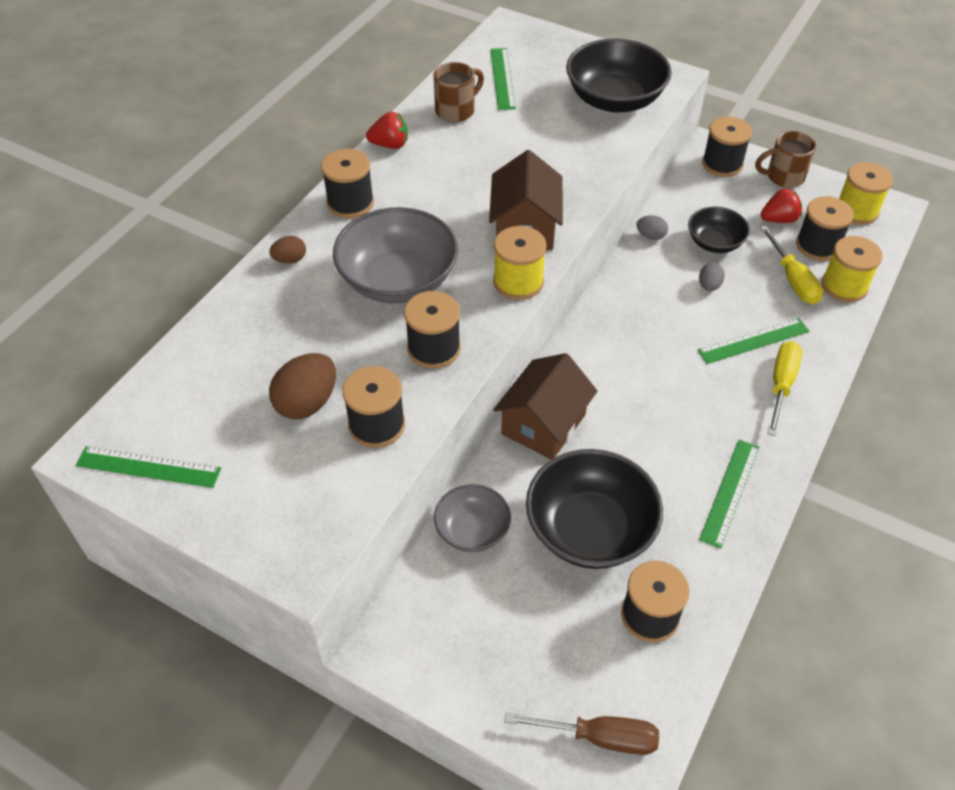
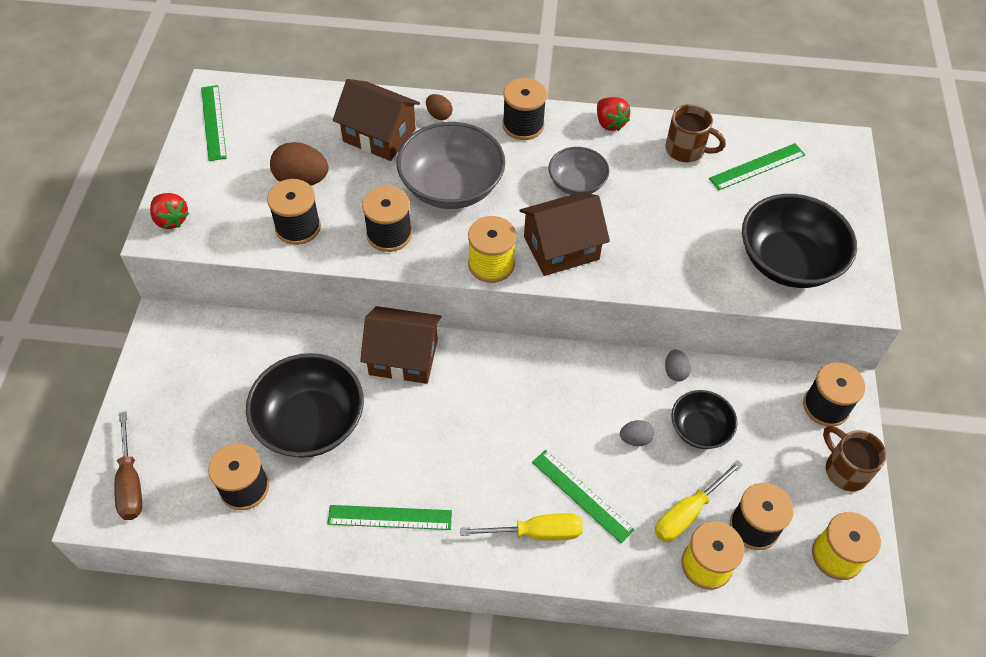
camera: 65 degrees right, 5 degrees up
grey bowl [434,484,511,552] -> grey bowl moved to [548,147,609,195]
red strawberry [761,188,802,223] -> red strawberry moved to [150,193,189,229]
none -> brown house [333,79,420,161]

